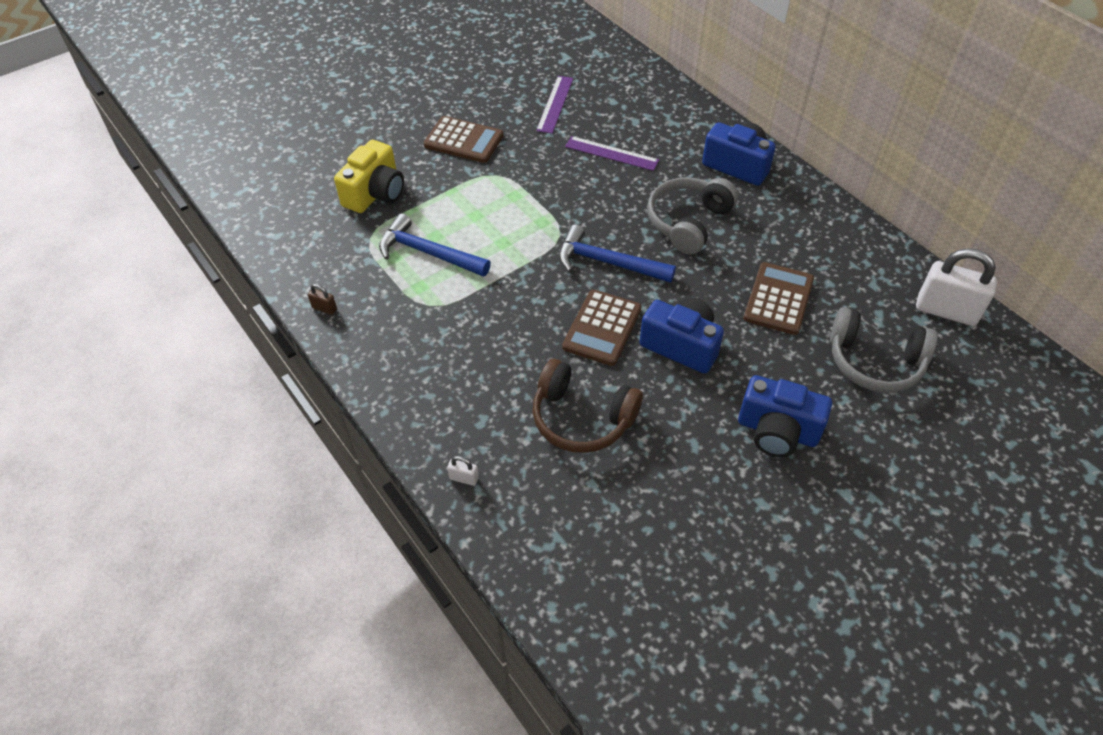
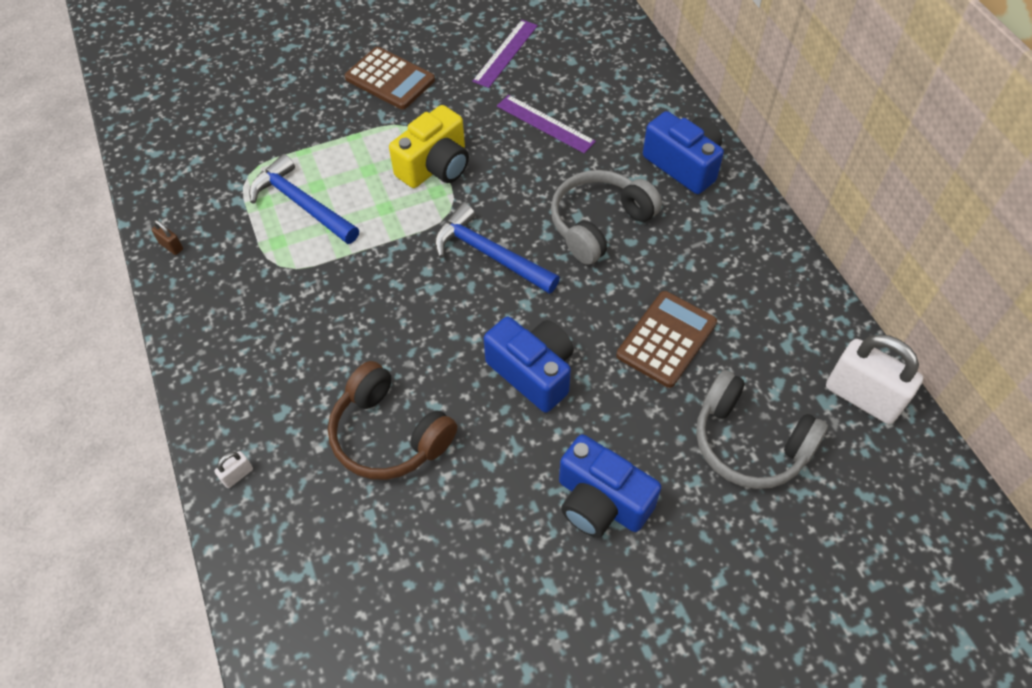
camera: 15 degrees right, 5 degrees up
yellow camera [334,140,404,213] -> yellow camera moved to [389,105,469,188]
white padlock [447,456,479,486] -> white padlock turned 75 degrees counterclockwise [214,451,253,488]
brown calculator [562,289,641,366] -> none

